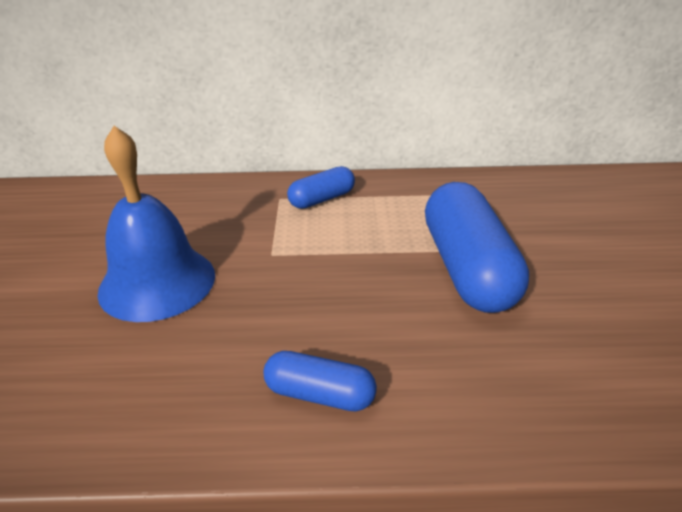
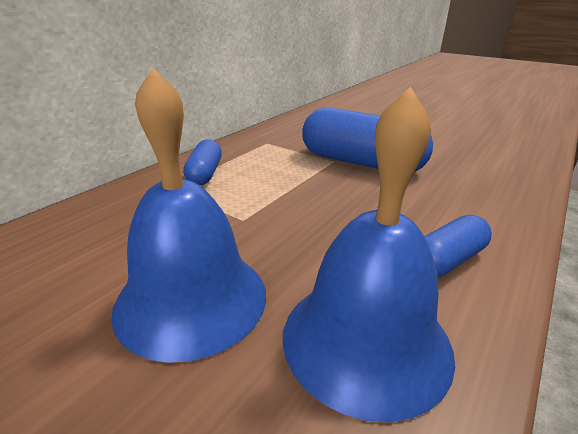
camera: 55 degrees left, 5 degrees down
none -> blue bell [283,87,455,422]

